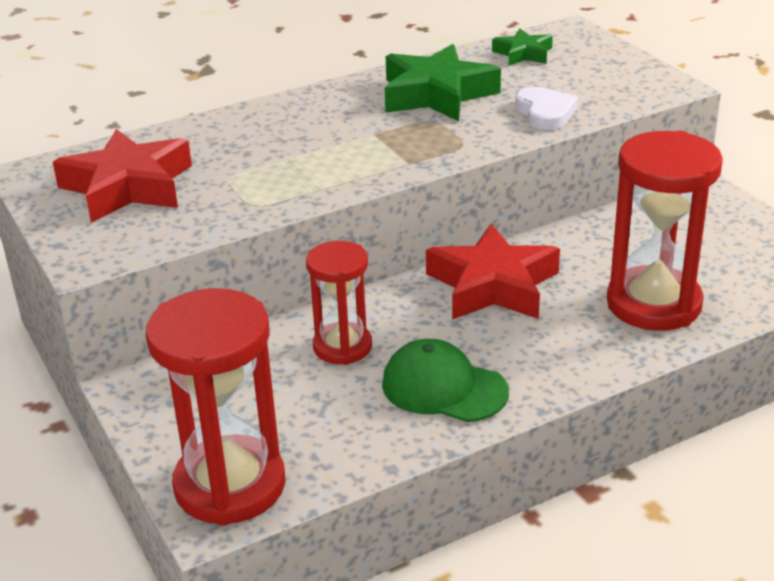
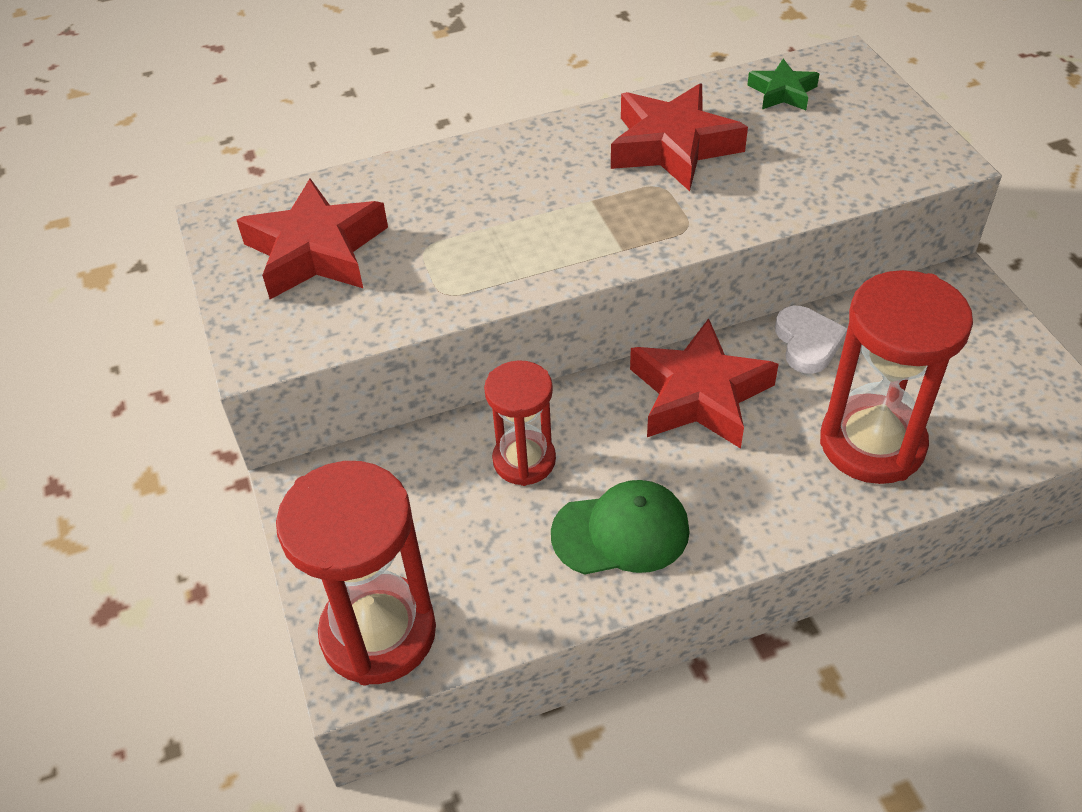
camera: 10 degrees right, 15 degrees up
green cap [382,339,509,422] -> green cap turned 135 degrees clockwise [551,480,690,575]
green star [385,44,501,122] -> red star [611,83,748,191]
white heart [515,87,578,130] -> white heart moved to [775,306,848,374]

